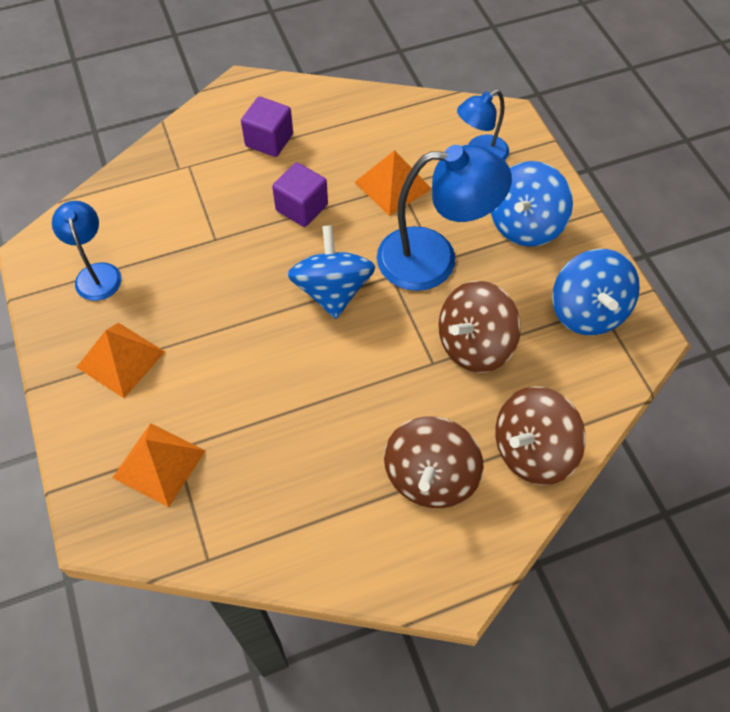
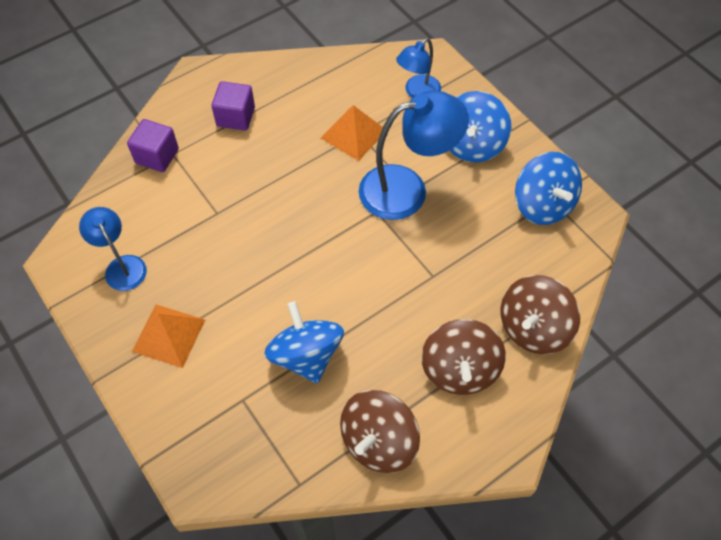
camera: 15 degrees left, 0 degrees up
orange pyramid [112,423,206,507] -> none
purple cube [272,162,328,227] -> purple cube moved to [127,119,179,172]
blue spinning top [287,225,375,319] -> blue spinning top moved to [264,301,344,384]
brown spinning top [439,281,521,373] -> brown spinning top moved to [340,390,420,473]

